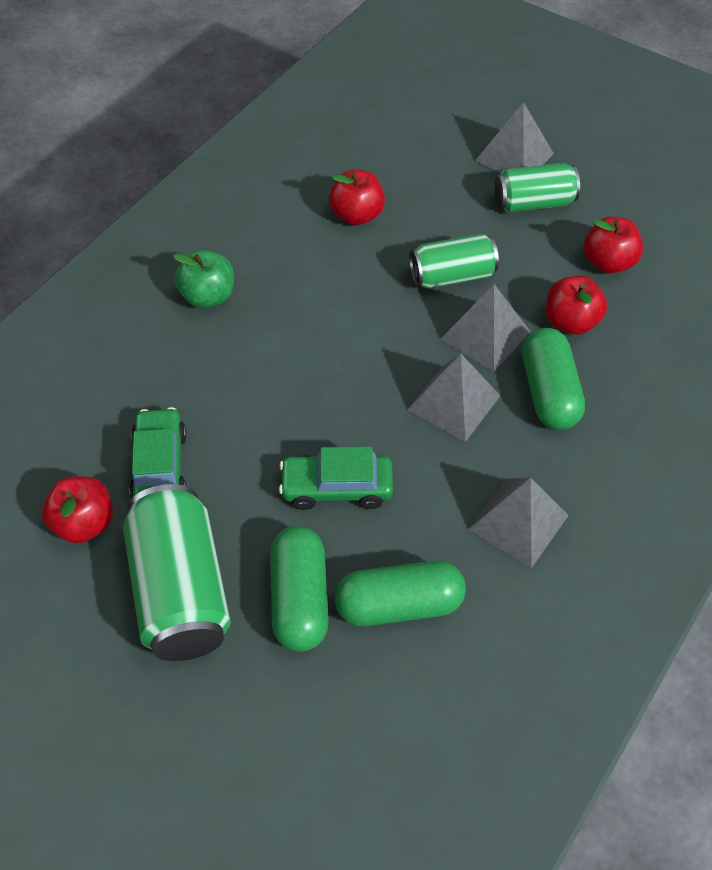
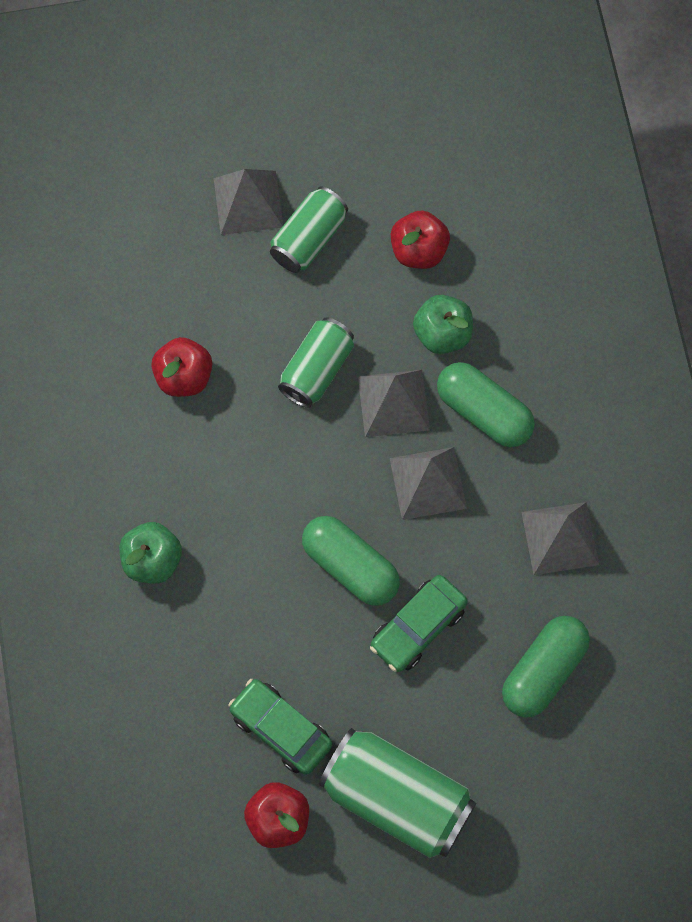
camera: 45 degrees left, 15 degrees up
green capsule [270,526,329,652] -> green capsule moved to [302,516,400,606]
red apple [546,276,607,335] -> green apple [413,295,473,354]

